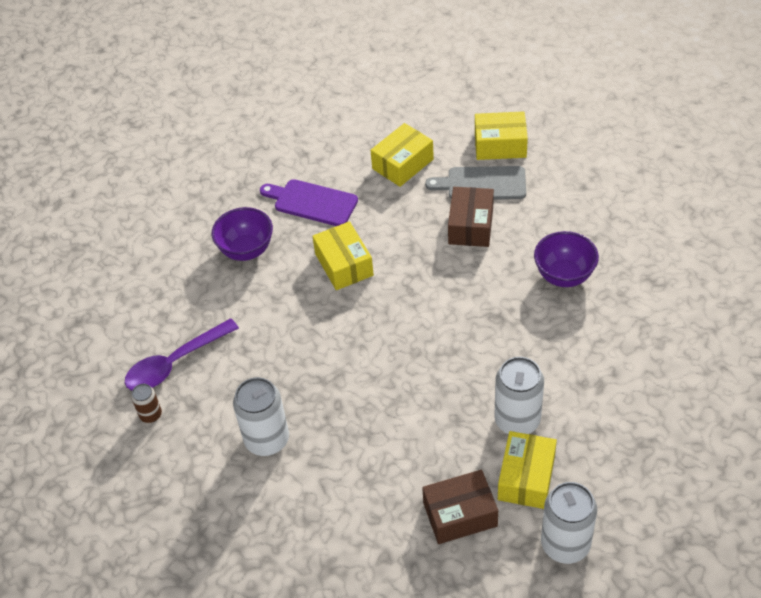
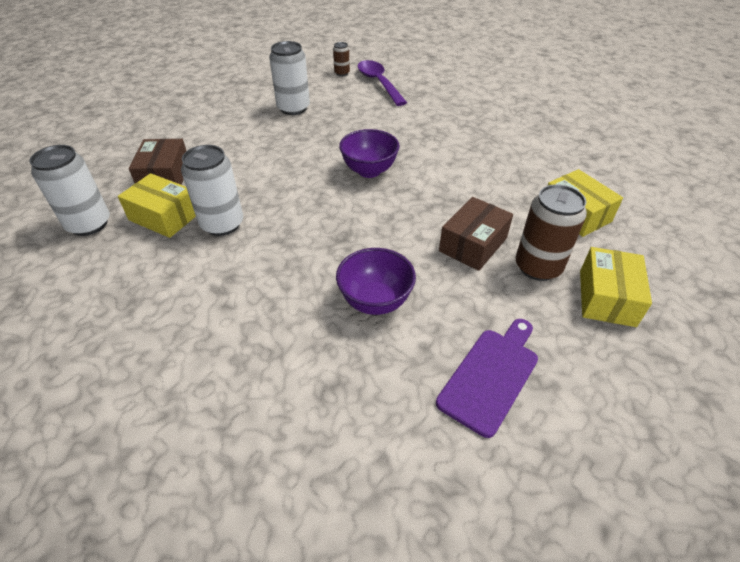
camera: 100 degrees right, 5 degrees down
purple bowl [212,207,273,261] -> purple bowl moved to [339,129,400,178]
purple cutting board [260,179,358,226] -> purple cutting board moved to [436,319,538,438]
yellow box [312,221,374,290] -> none
grey cutting board [425,166,526,200] -> brown can [516,184,587,281]
brown box [448,187,494,247] -> brown box turned 75 degrees counterclockwise [439,197,513,271]

